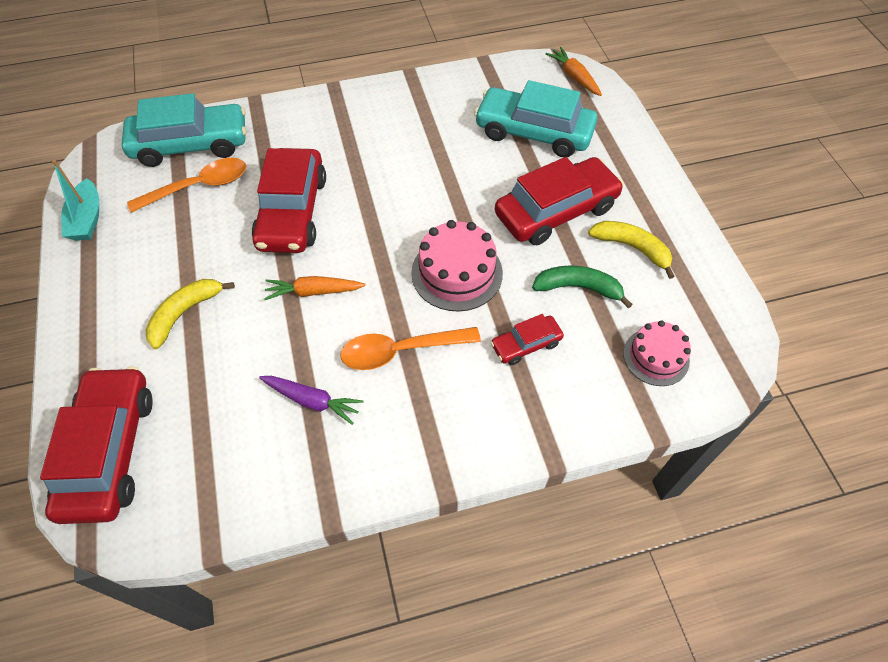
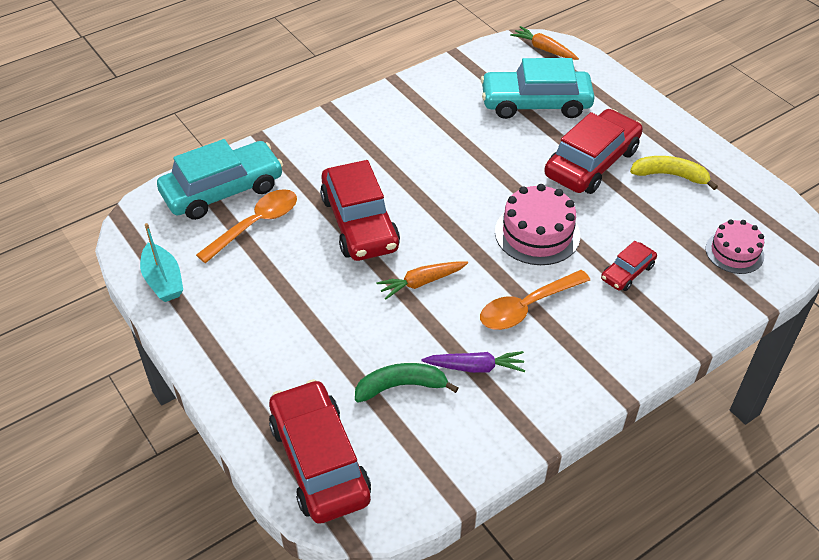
camera: 20 degrees left, 10 degrees down
yellow banana [145,279,235,349] -> none
green banana [532,265,633,308] -> green banana moved to [355,363,459,403]

